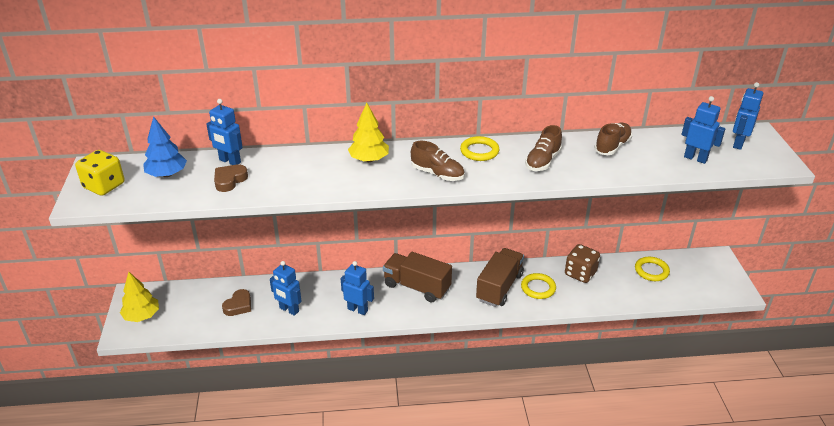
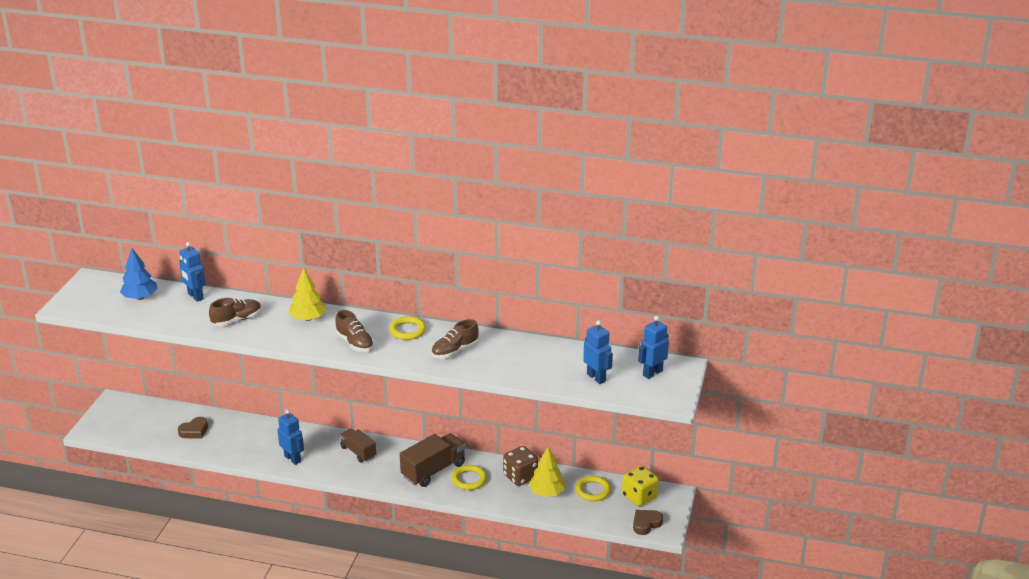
camera: 20 degrees right, 5 degrees down
yellow dice [75,150,124,196] -> yellow dice moved to [622,465,659,507]
yellow tree [120,272,159,322] -> yellow tree moved to [529,447,565,497]
brown heart [214,164,248,192] -> brown heart moved to [633,510,663,535]
blue robot [270,261,302,316] -> none
brown truck [383,252,452,303] -> brown truck [340,428,376,463], size x0.64
brown shoe [594,123,632,155] -> brown shoe moved to [209,298,261,326]

